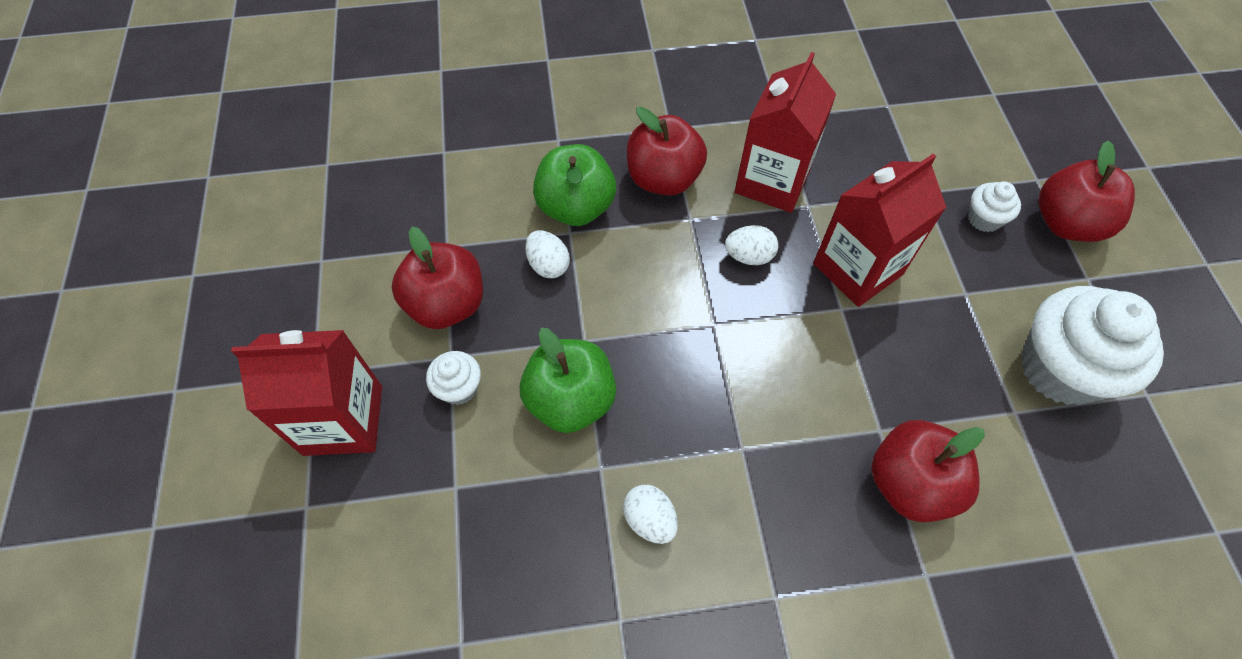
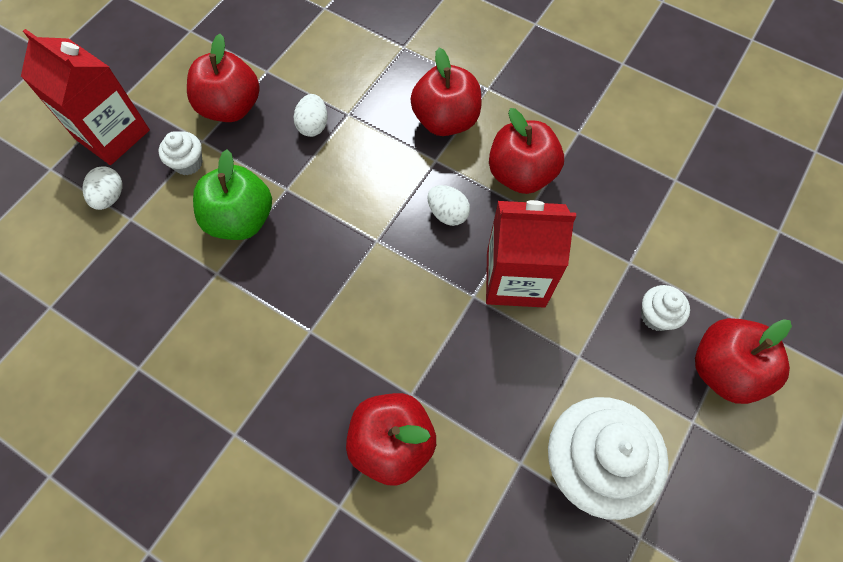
camera: 40 degrees right, 5 degrees up
green apple [533,144,616,226] -> none
white egg [623,485,678,544] -> white egg moved to [82,166,123,210]
red carton [735,52,836,213] -> red apple [489,108,564,194]

